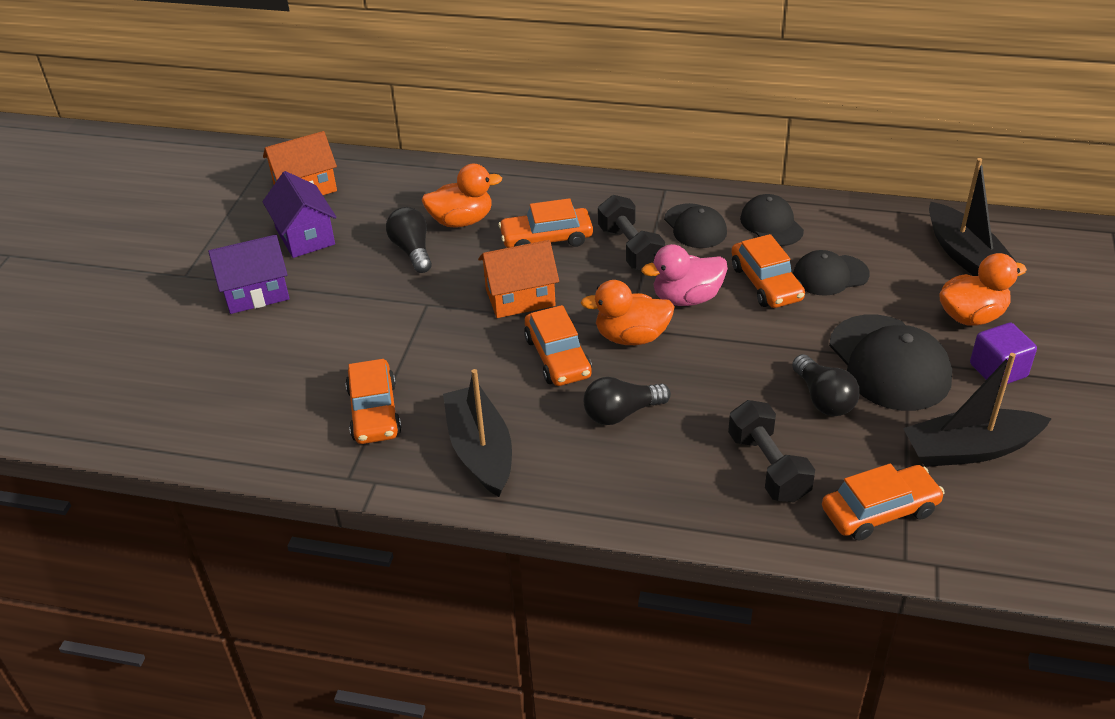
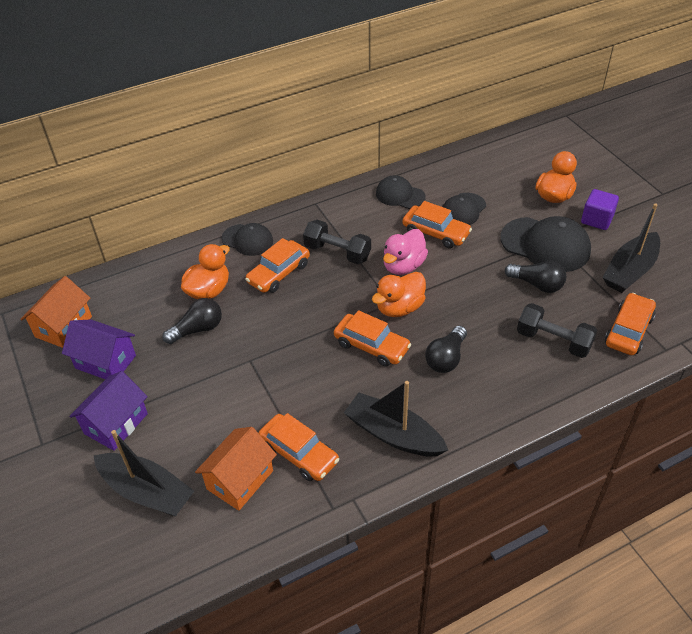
camera: 40 degrees left, 5 degrees up
black light bulb [386,207,432,273] -> black light bulb turned 120 degrees clockwise [162,298,222,344]
orange house [478,240,559,318] -> orange house moved to [195,427,277,511]
black cap [664,203,727,248] -> black cap moved to [221,223,273,256]
black boat [929,158,1016,276] -> black boat moved to [94,430,194,516]

